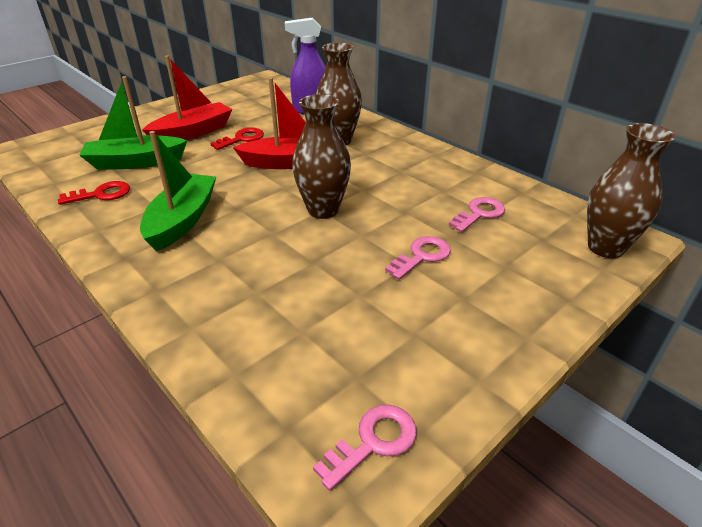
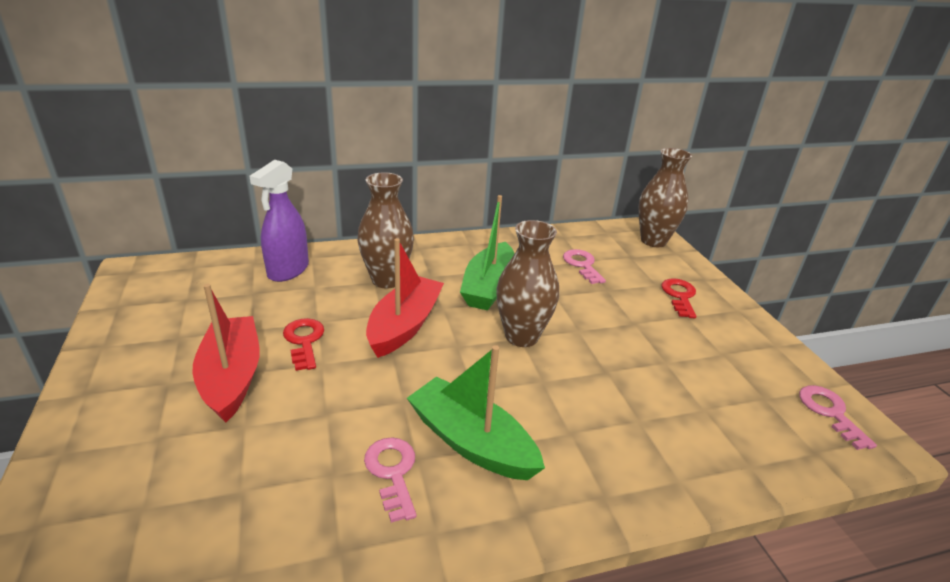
camera: 65 degrees left, 5 degrees down
red key [58,181,130,205] -> red key moved to [661,278,696,318]
green boat [79,76,187,170] -> green boat moved to [460,195,514,310]
pink key [385,236,451,280] -> pink key moved to [364,437,417,523]

